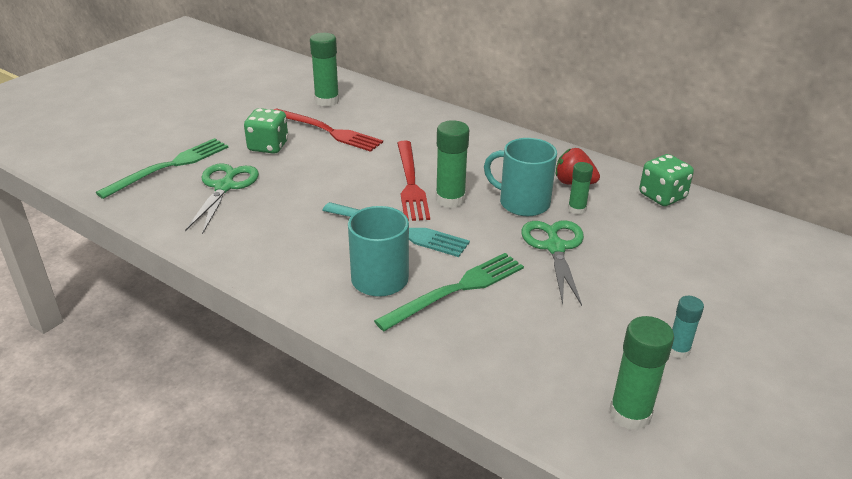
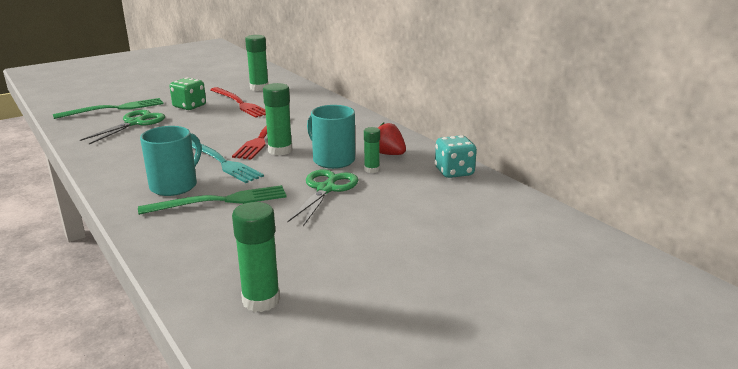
camera: 20 degrees right, 10 degrees down
green dice [639,154,694,206] -> turquoise dice [435,135,477,178]
turquoise glue stick [670,296,704,359] -> none

